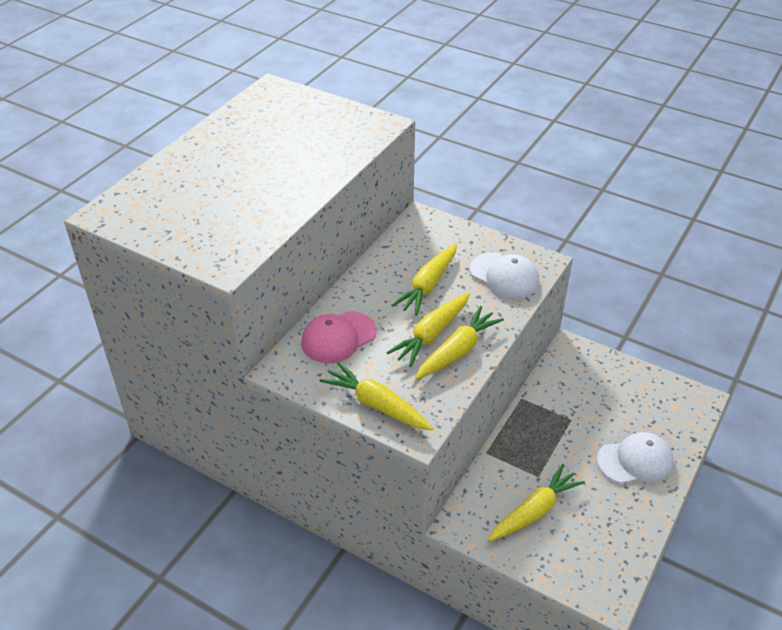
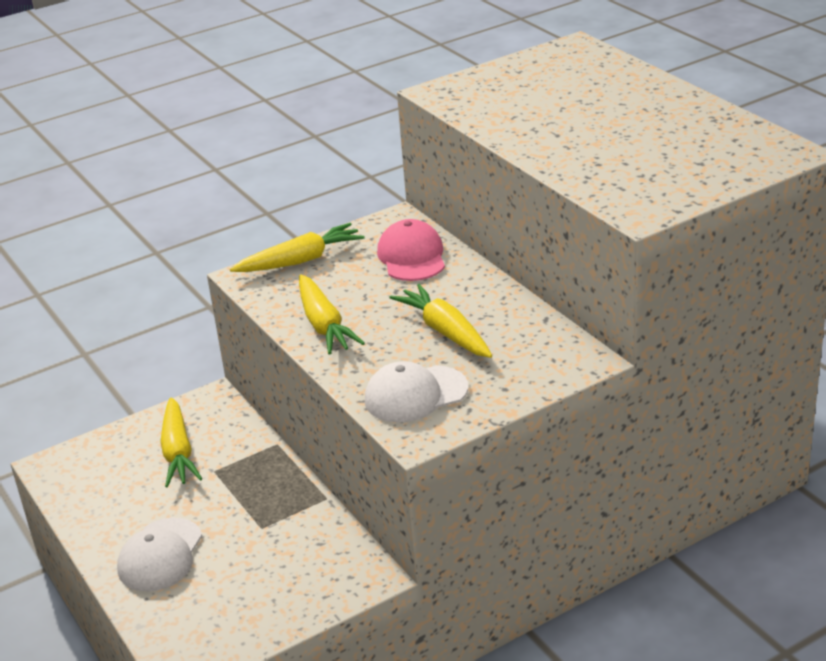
camera: 120 degrees right, 10 degrees down
yellow carrot [386,293,470,367] -> none

